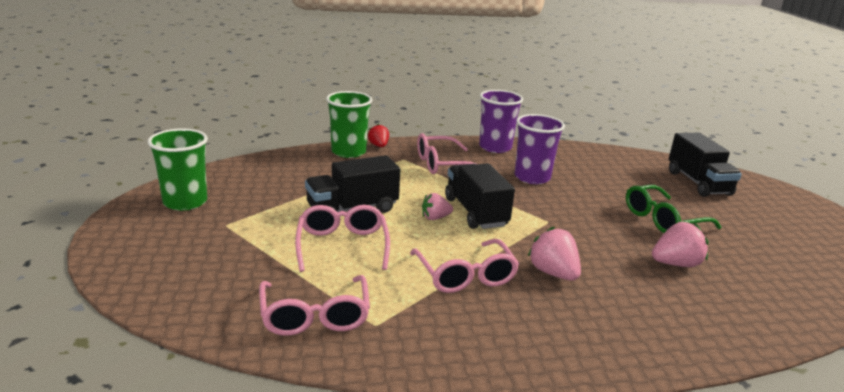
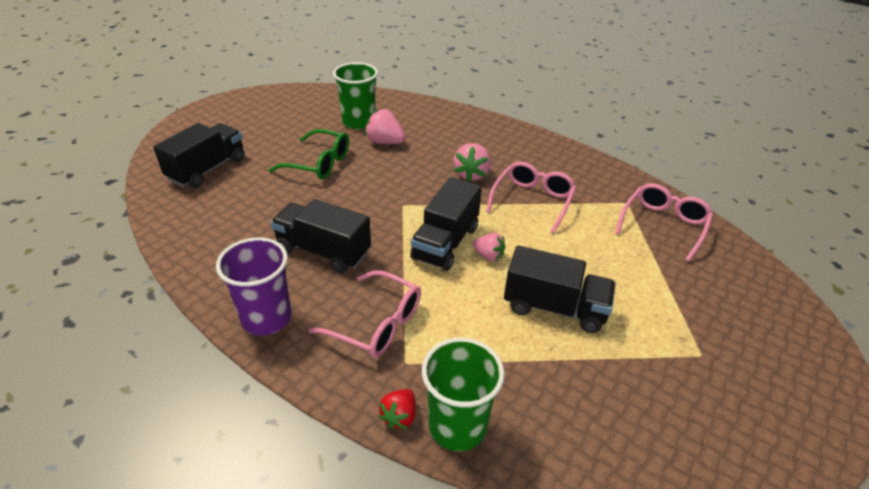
camera: 135 degrees left, 15 degrees up
green cup [148,128,208,211] -> green cup moved to [333,62,378,129]
pink glasses [295,205,390,272] -> none
purple cup [515,114,565,184] -> black truck [271,199,371,273]

